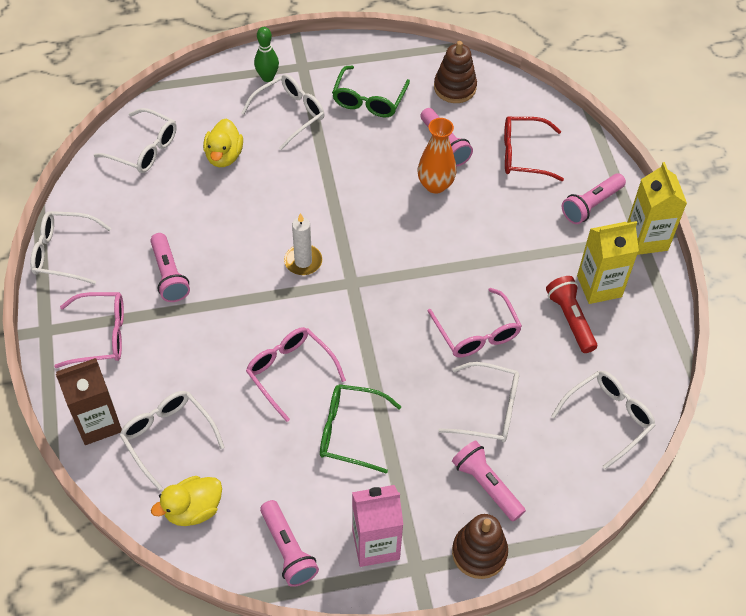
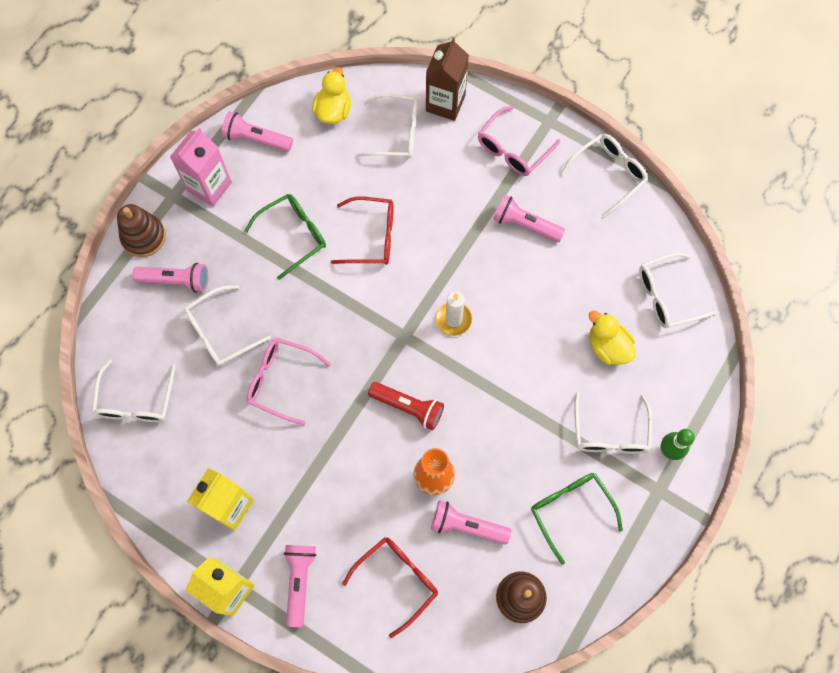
camera: 135 degrees right, 15 degrees up
pink glasses [246,327,346,422] -> red glasses [331,197,394,265]
red flashlight [546,276,597,353] -> red flashlight moved to [368,382,444,430]

